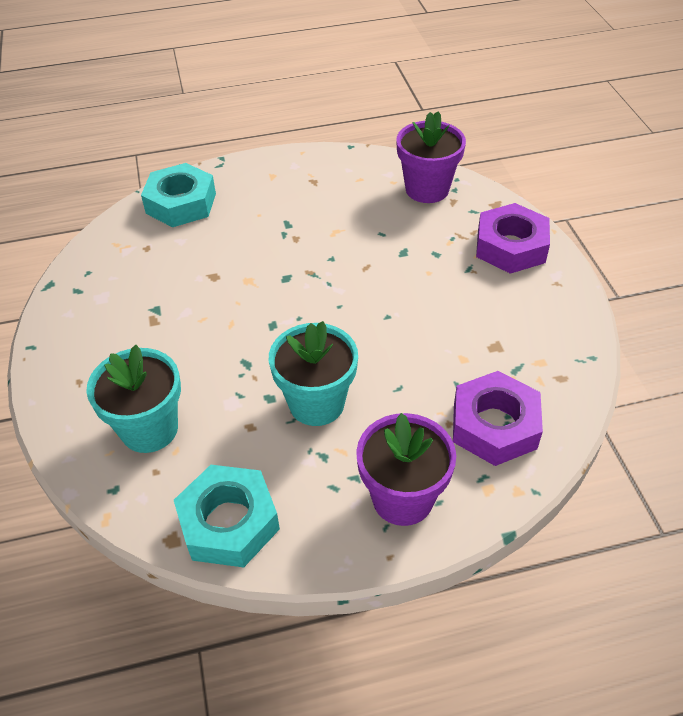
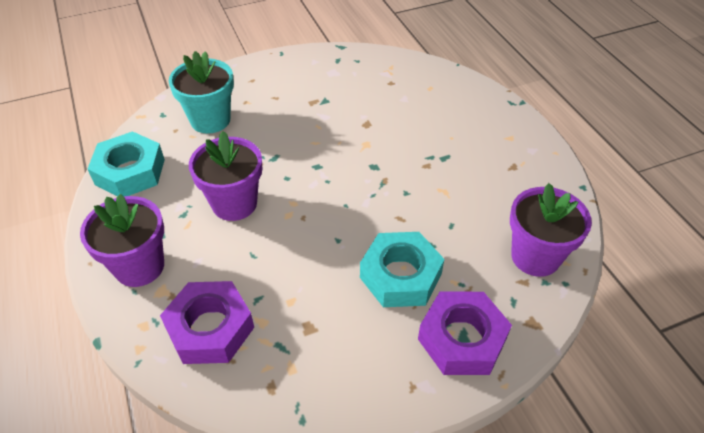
camera: 80 degrees right, 0 degrees up
turquoise nut [141,163,216,227] -> turquoise nut moved to [360,232,444,307]
turquoise flower pot [269,321,358,426] -> purple flower pot [189,131,262,221]

